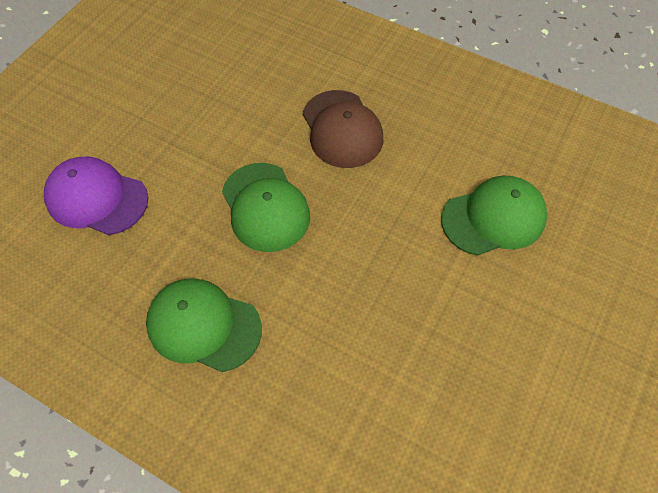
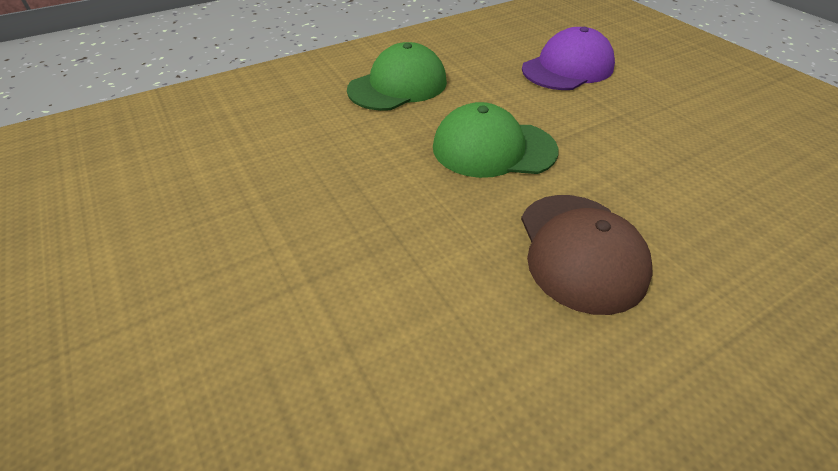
camera: 120 degrees right, 15 degrees down
brown cap [303,90,383,168] -> brown cap turned 105 degrees counterclockwise [521,195,653,315]
green cap [441,176,547,256] -> none

